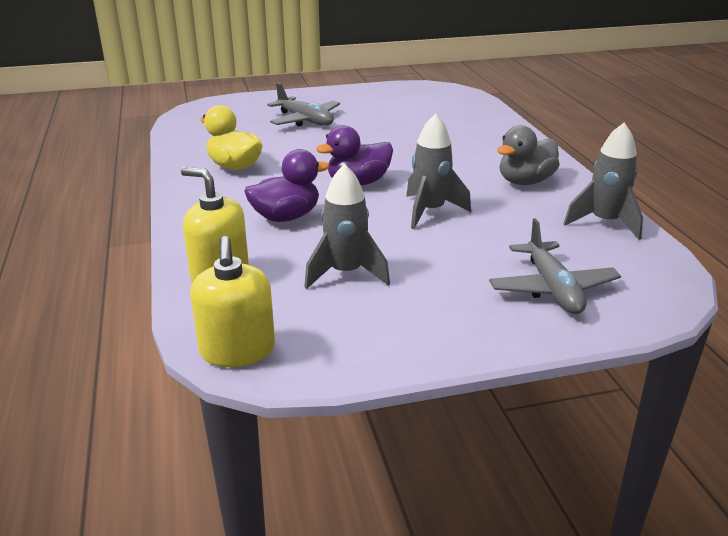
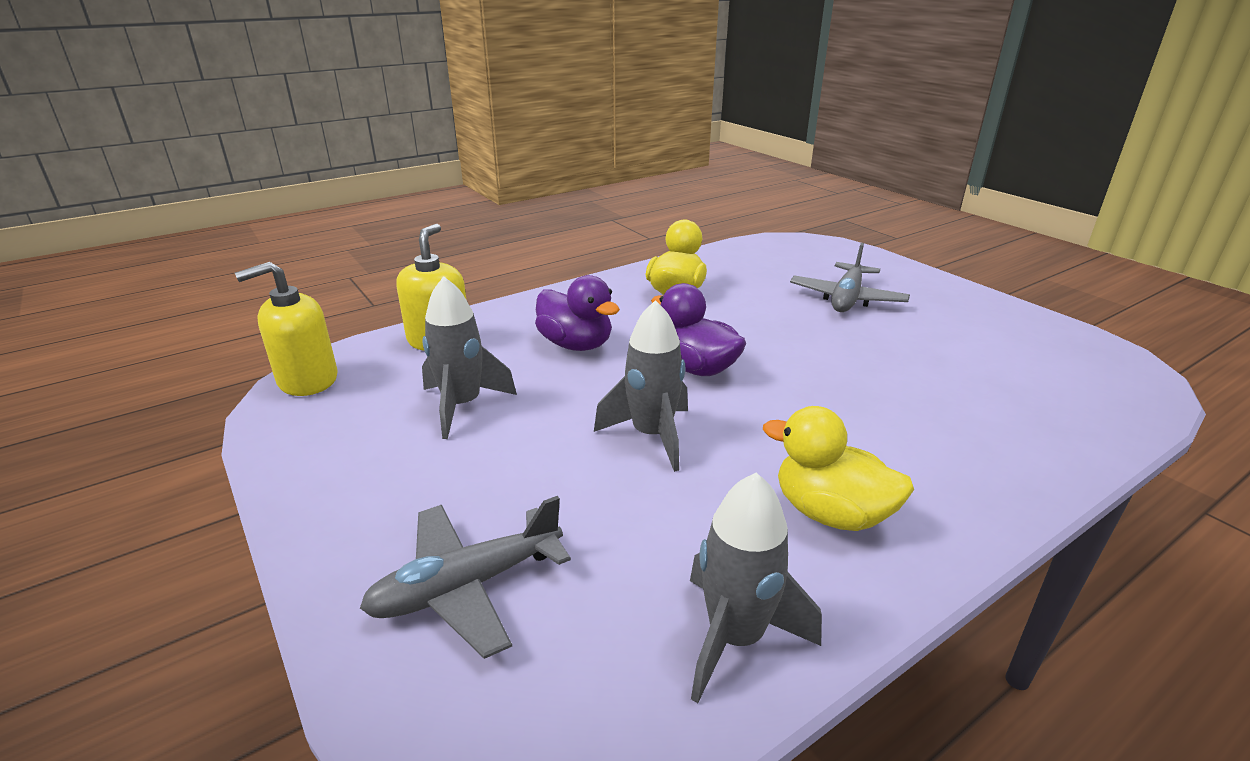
camera: 70 degrees right, 0 degrees up
grey duck [497,125,560,185] -> yellow duck [763,406,914,531]

